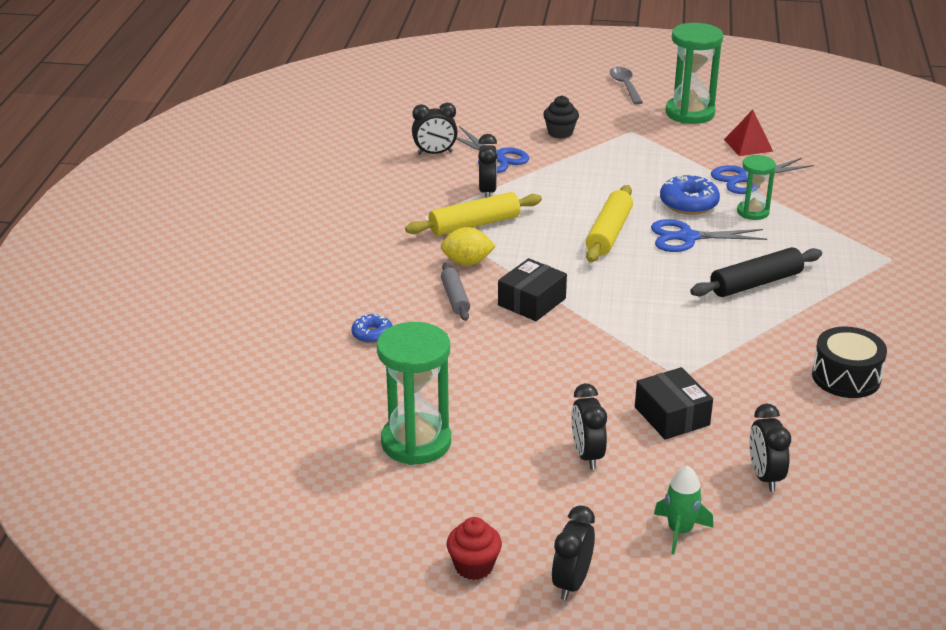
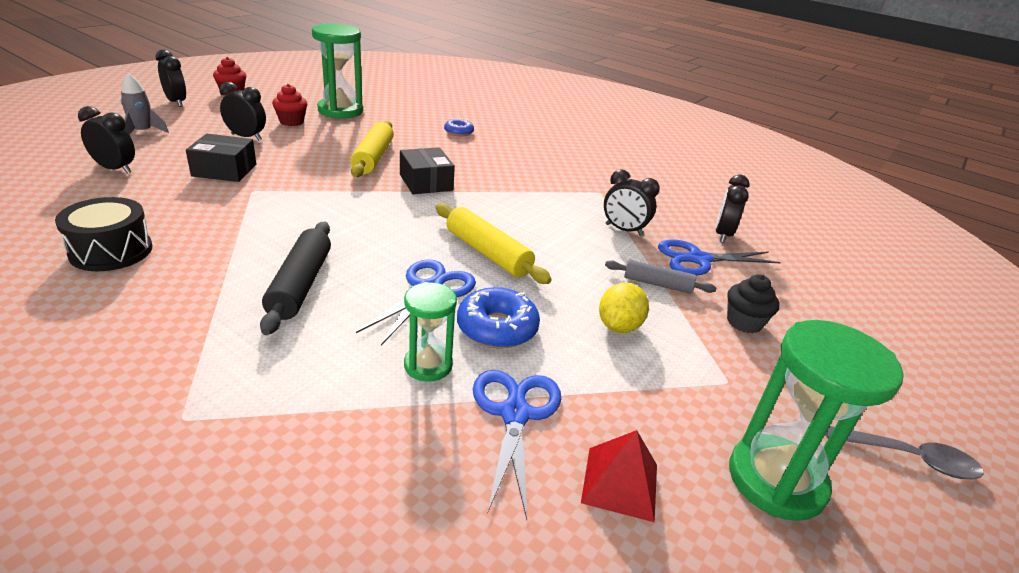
camera: 115 degrees right, 0 degrees up
yellow rolling pin [405,192,542,236] -> yellow rolling pin moved to [351,121,394,177]
yellow lemon [440,227,496,266] -> yellow lemon moved to [599,283,649,333]
grey rolling pin [441,263,470,321] -> grey rolling pin moved to [605,259,717,294]
green rocket [654,466,713,555] -> grey rocket [121,73,169,135]
none -> red cupcake [272,84,308,126]

